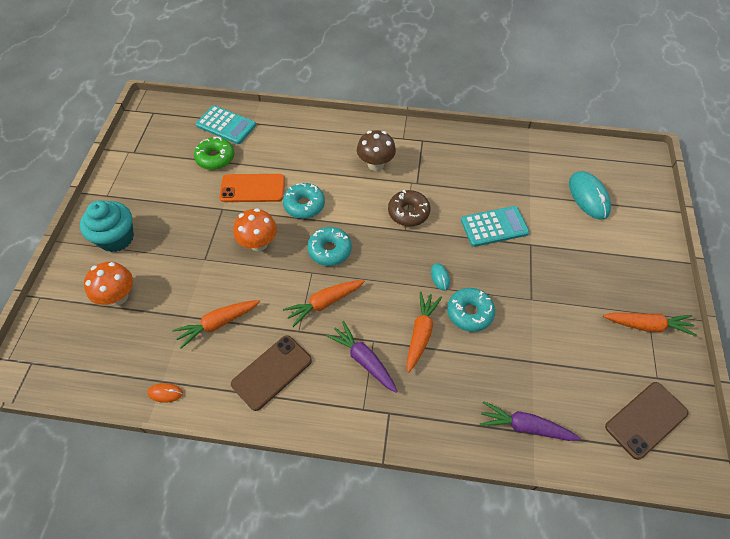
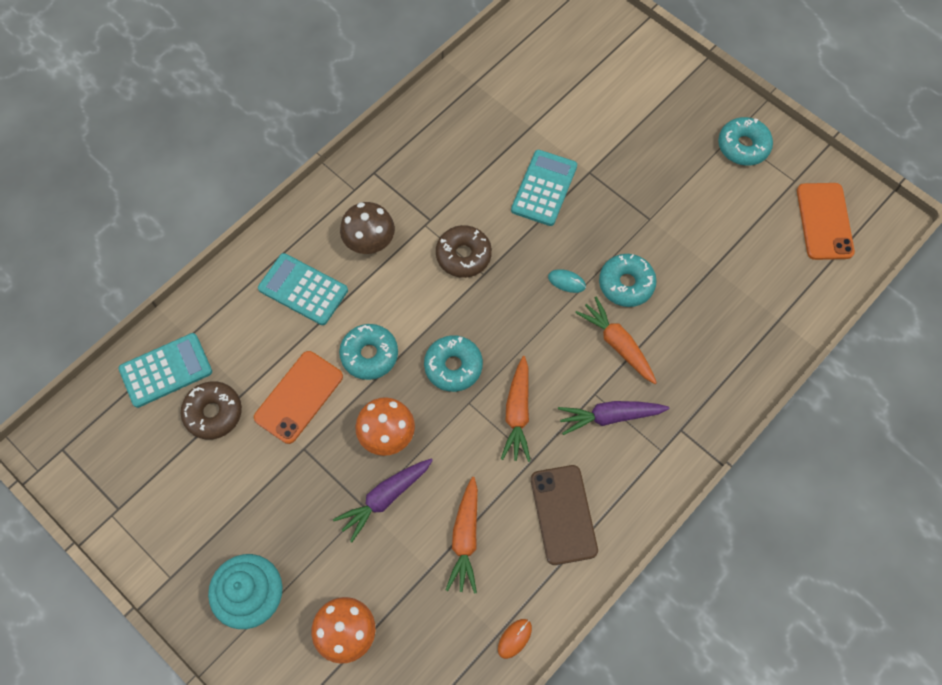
camera: 55 degrees left, 10 degrees up
green donut [194,137,234,170] -> brown donut [181,381,242,440]
purple carrot [480,401,581,441] -> purple carrot moved to [333,458,433,542]
turquoise mouse [569,171,611,220] -> none
orange carrot [603,313,697,336] -> turquoise donut [718,117,773,166]
brown phone [605,382,688,460] -> orange phone [797,183,855,260]
none -> turquoise calculator [258,253,348,325]

